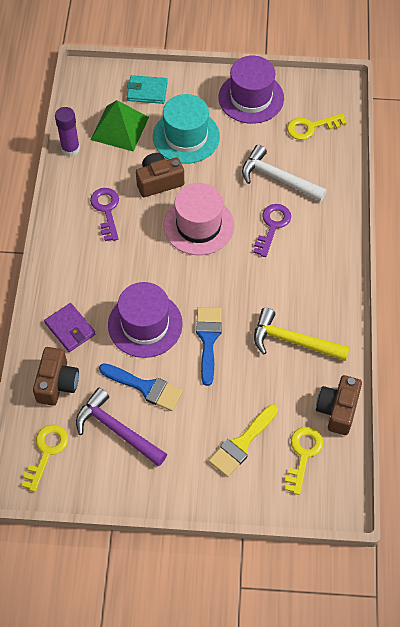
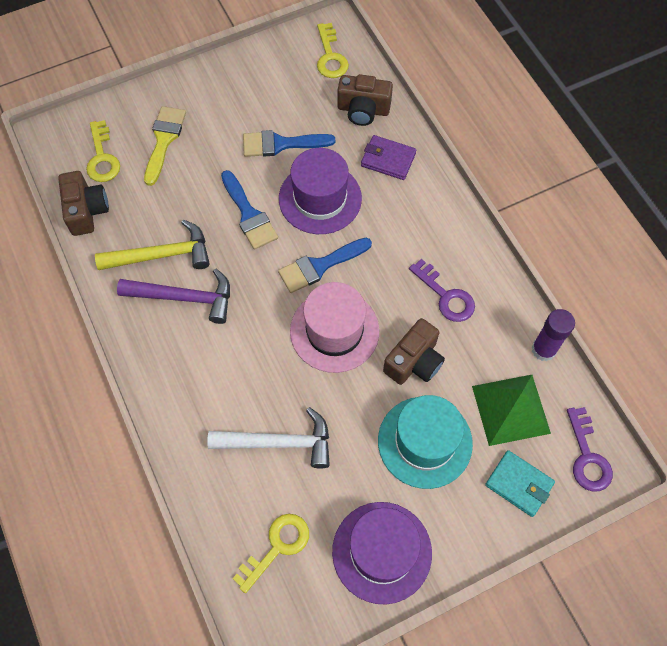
camera: 150 degrees right, 5 degrees up
brown camera [33,347,79,406] -> brown camera turned 60 degrees counterclockwise [337,74,393,126]
purple hammer [76,388,167,466] -> purple hammer moved to [117,269,230,324]
turquoise wallet [127,75,168,104] -> turquoise wallet turned 60 degrees clockwise [485,450,555,517]
purple key [253,204,291,257] -> purple key moved to [567,407,613,492]
none -> blue brush [278,238,372,293]

